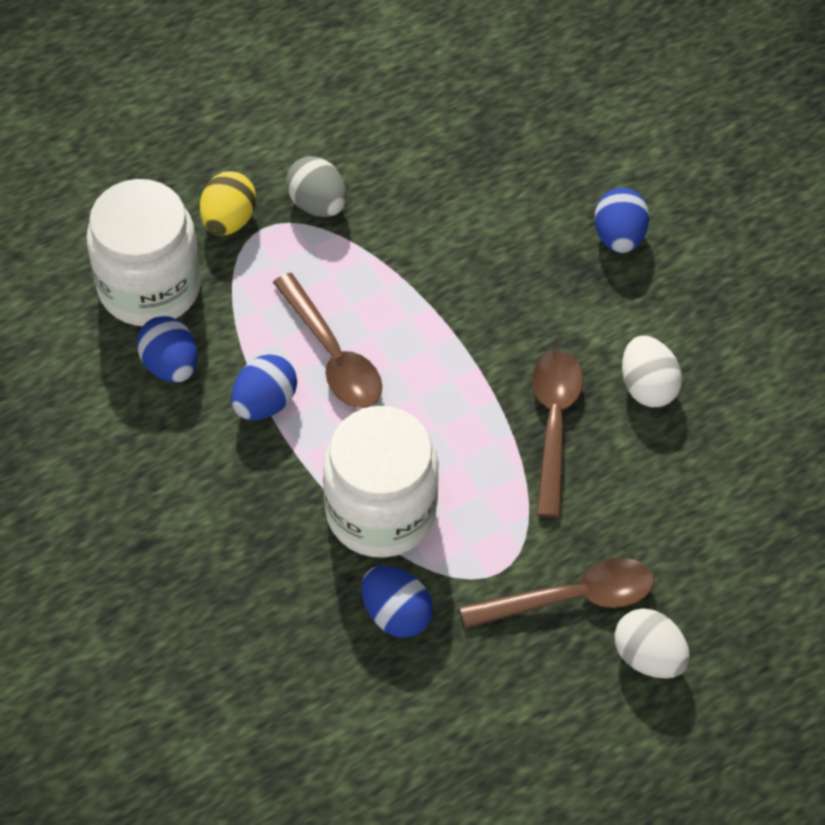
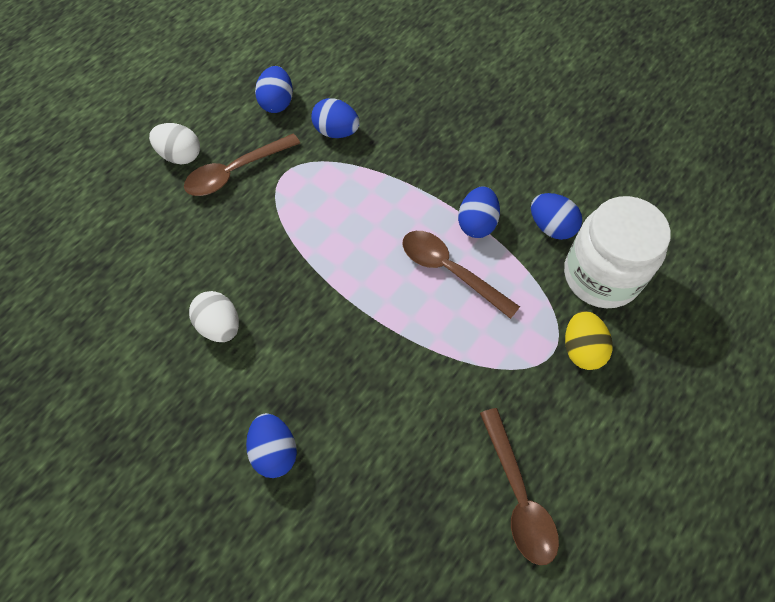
camera: 160 degrees right, 5 degrees up
grey egg [286,156,347,217] -> none
white jar [323,406,439,558] -> none
brown spoon [532,350,583,518] -> brown spoon moved to [480,408,559,565]
none -> blue egg [255,66,293,113]

